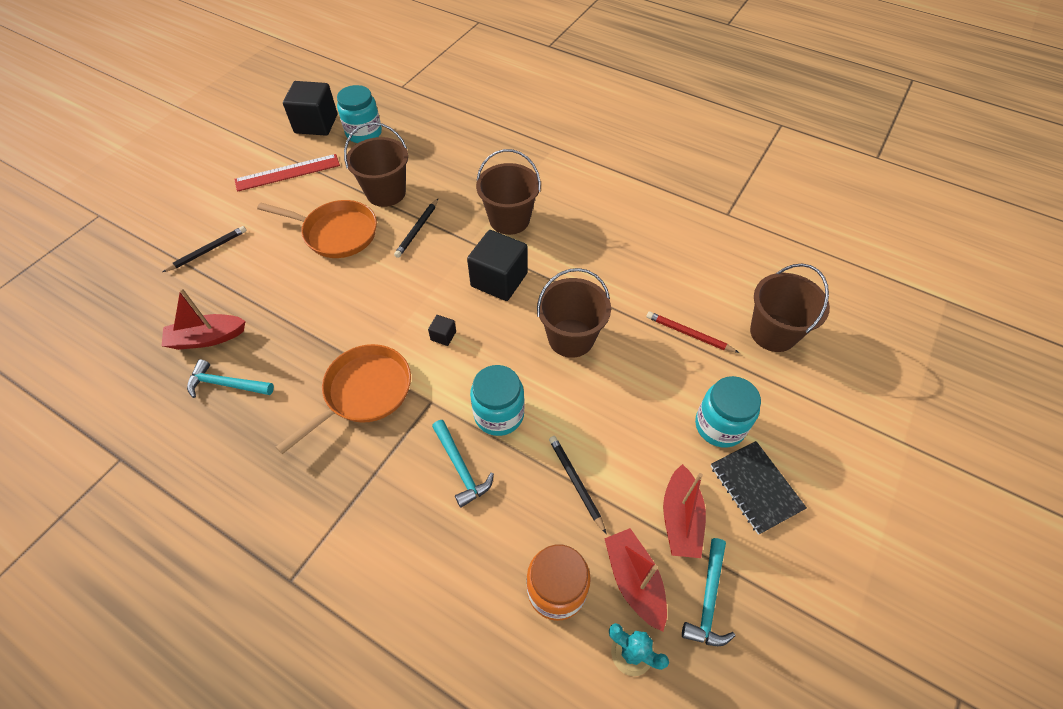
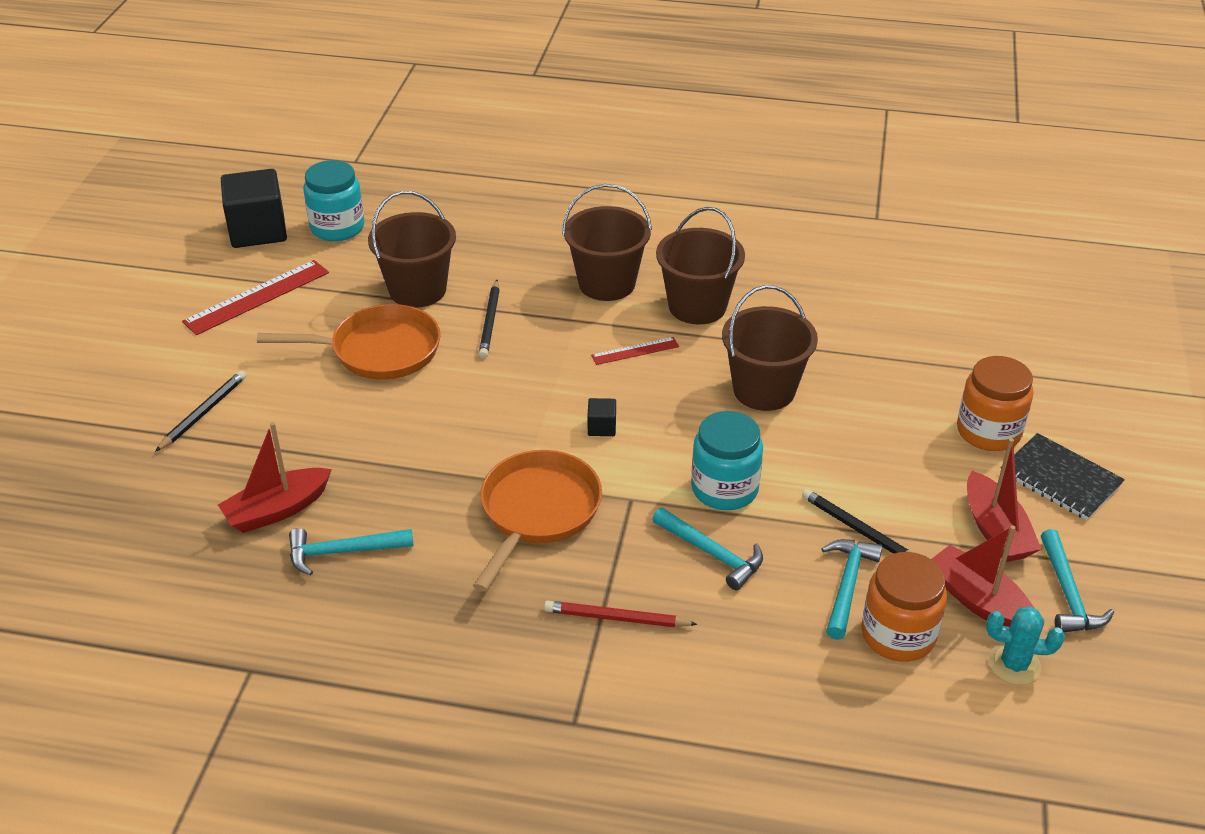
camera: 20 degrees left, 15 degrees down
black cube [467,230,528,301] -> red ruler [591,337,679,365]
red pencil [646,312,739,353] -> red pencil moved to [544,601,698,627]
turquoise jar [695,376,761,448] -> orange jar [957,356,1033,451]
brown bucket [750,264,830,352] -> brown bucket moved to [656,207,745,324]
none -> turquoise hammer [821,539,883,640]

